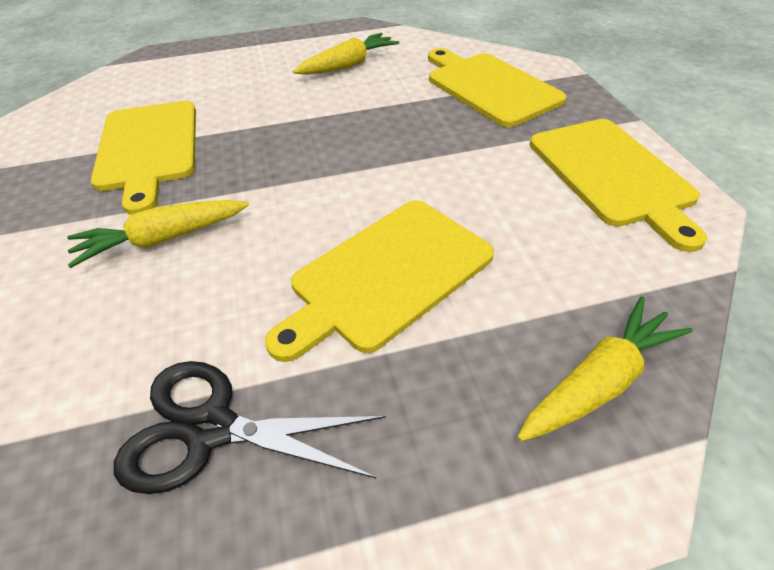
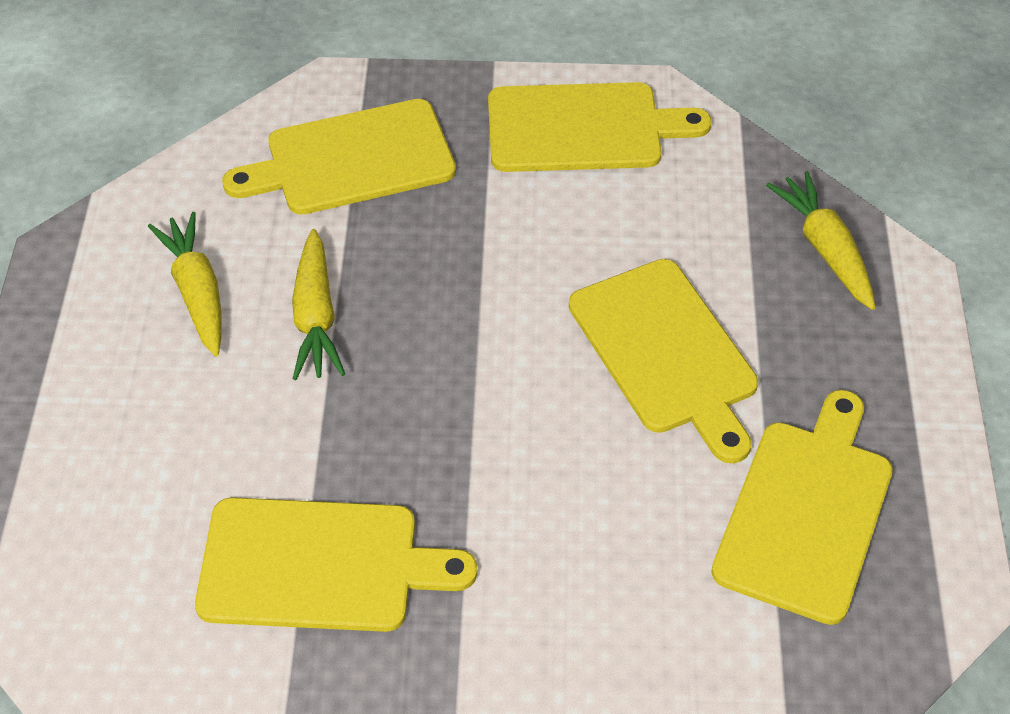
camera: 75 degrees left, 5 degrees up
yellow carrot [67,200,249,268] -> yellow carrot moved to [292,229,345,380]
black scissors [114,361,386,494] -> yellow cutting board [711,390,893,625]

